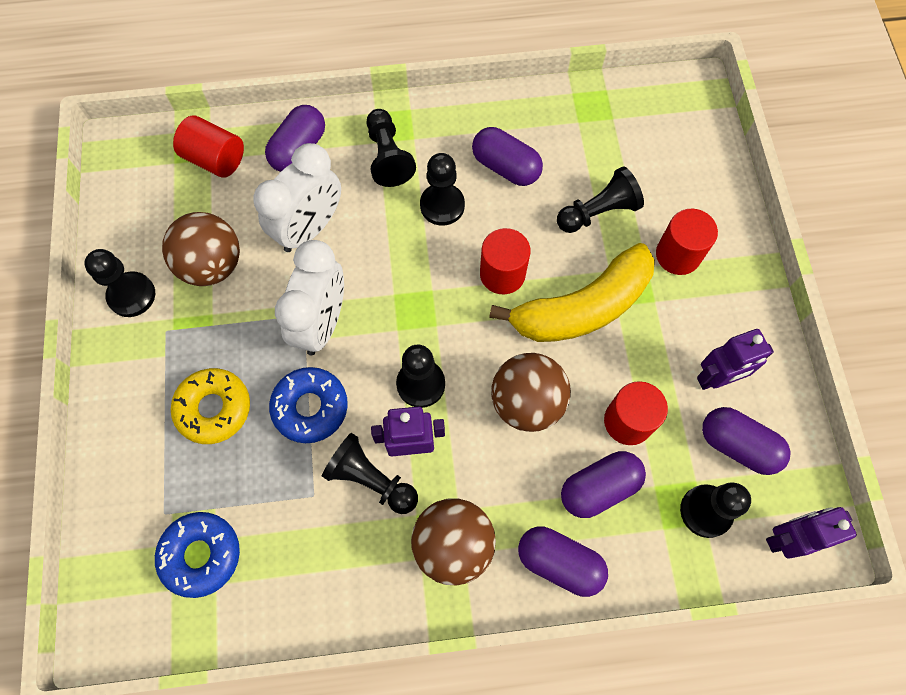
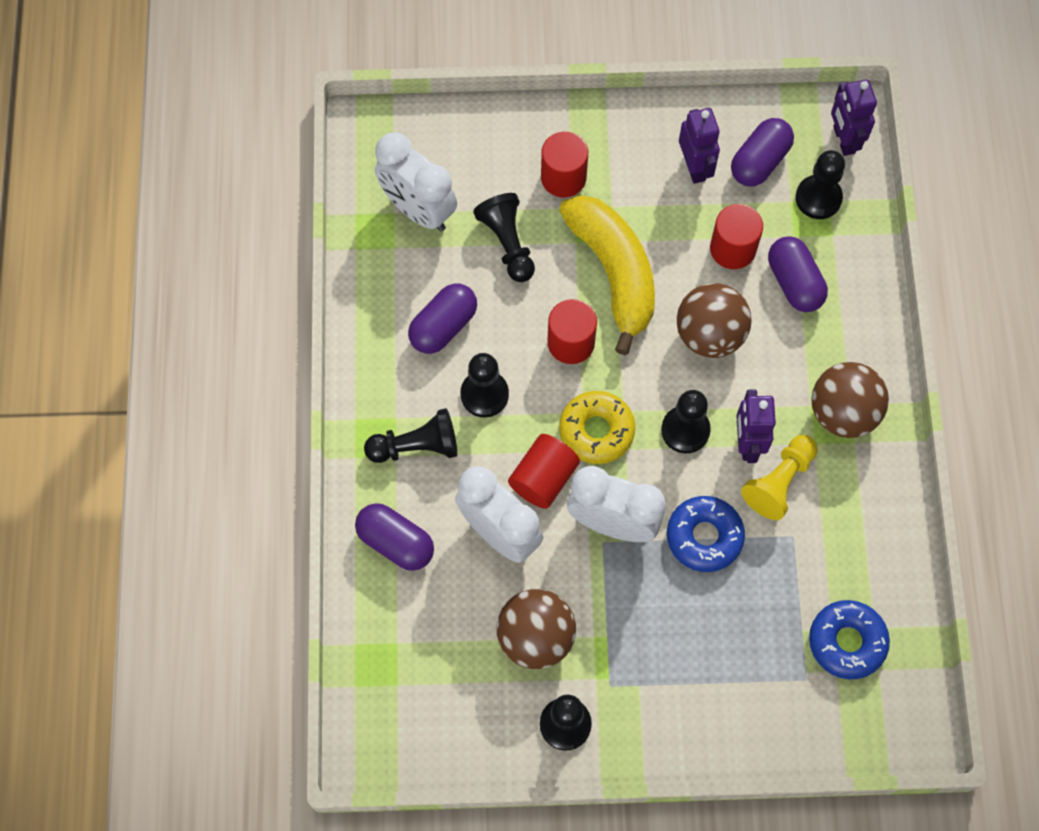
camera: 85 degrees left, 0 degrees up
yellow donut [171,368,250,444] -> yellow donut moved to [559,391,635,464]
red cylinder [173,115,244,178] -> red cylinder moved to [508,434,580,509]
black pawn [322,433,418,514] -> yellow pawn [741,435,818,520]
purple capsule [518,527,608,597] -> none
none -> white clock [375,132,457,232]

